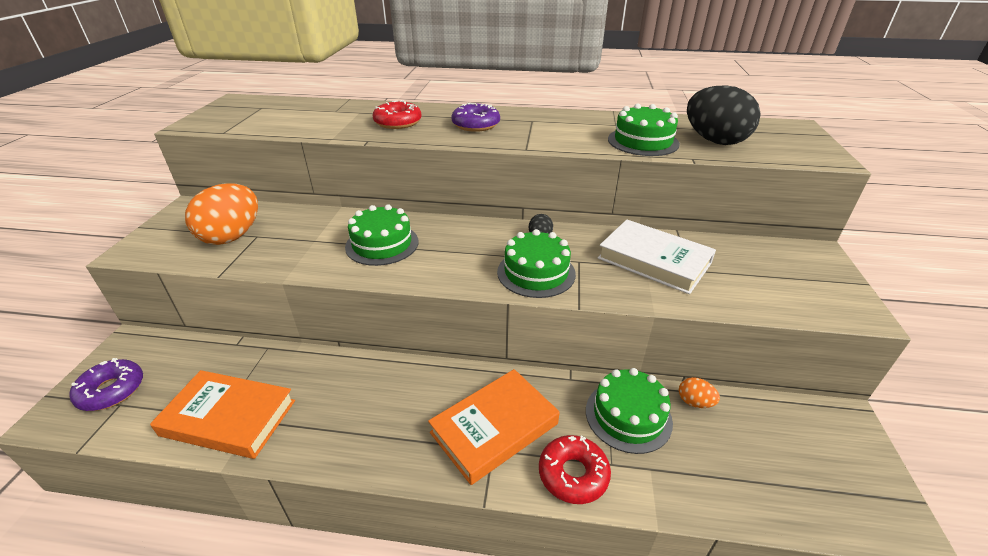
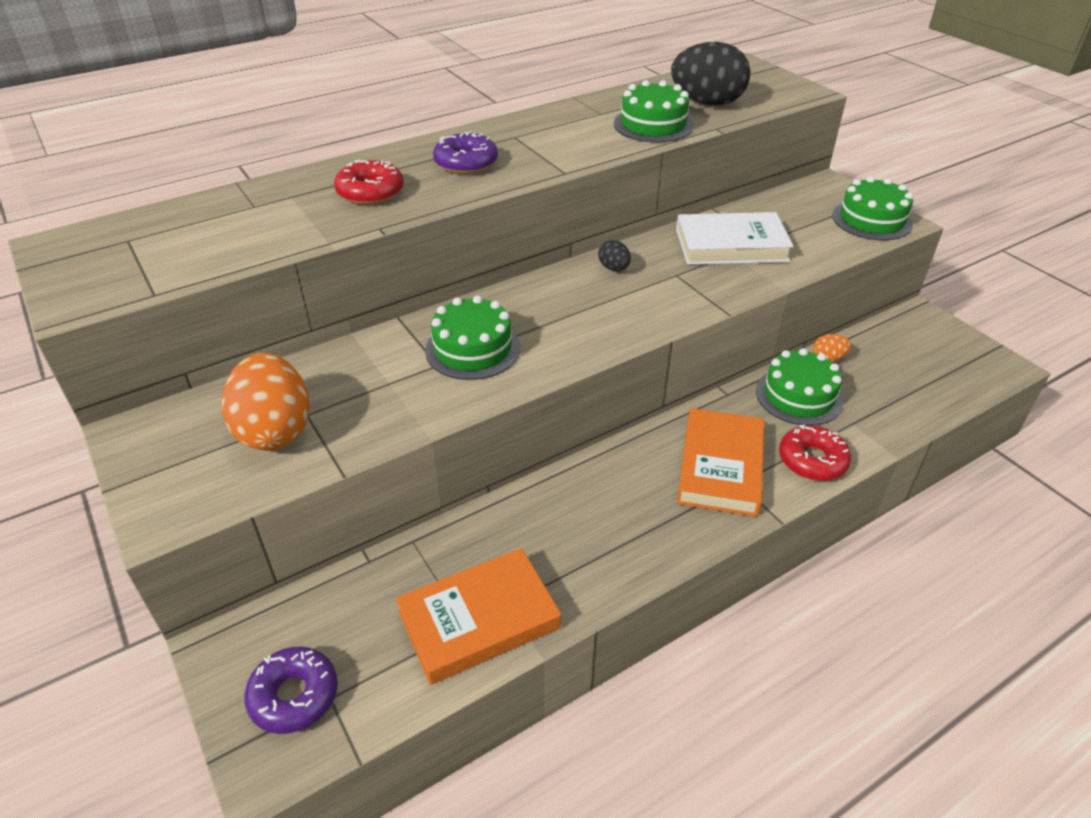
camera: 40 degrees left, 5 degrees up
green cake [497,229,576,298] -> green cake moved to [832,176,913,240]

